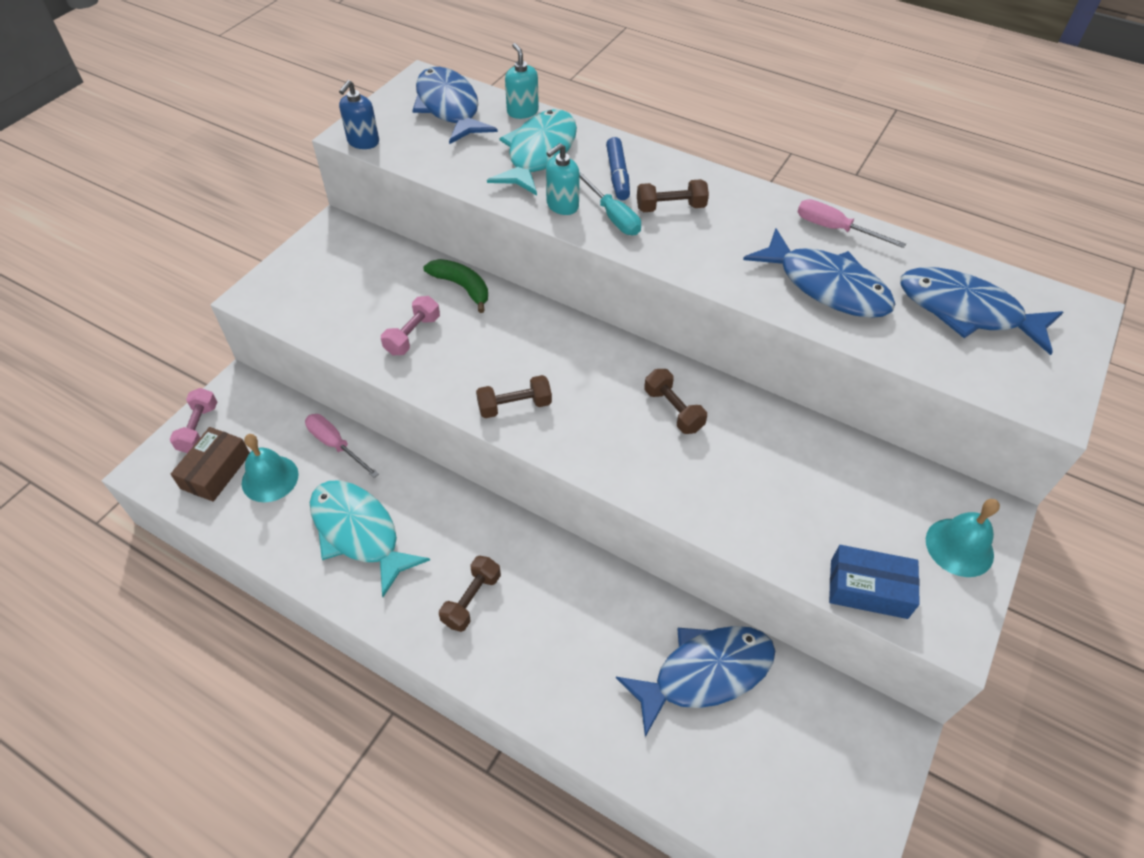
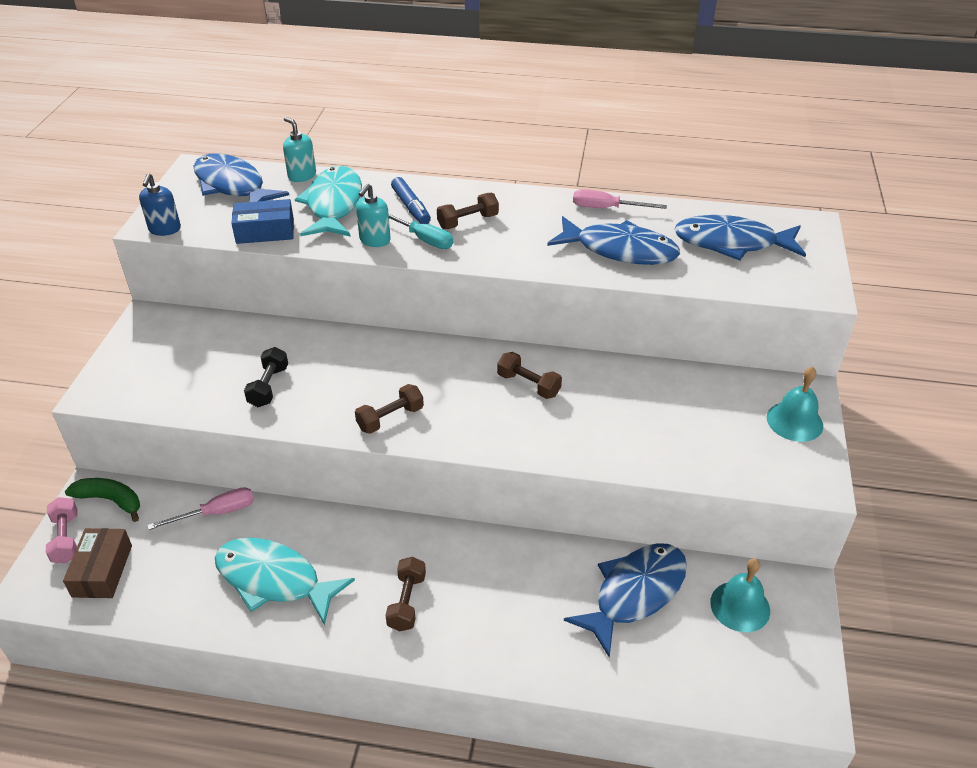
camera: 20 degrees left, 10 degrees down
turquoise bell [242,434,299,502] -> turquoise bell moved to [710,558,770,632]
pink screwdriver [305,414,379,478] -> pink screwdriver turned 135 degrees clockwise [147,487,254,530]
pink dumbbell [381,296,440,355] -> black dumbbell [244,347,288,407]
green banana [423,259,488,313] -> green banana moved to [65,478,140,522]
blue box [829,545,920,619] -> blue box moved to [231,199,294,244]

